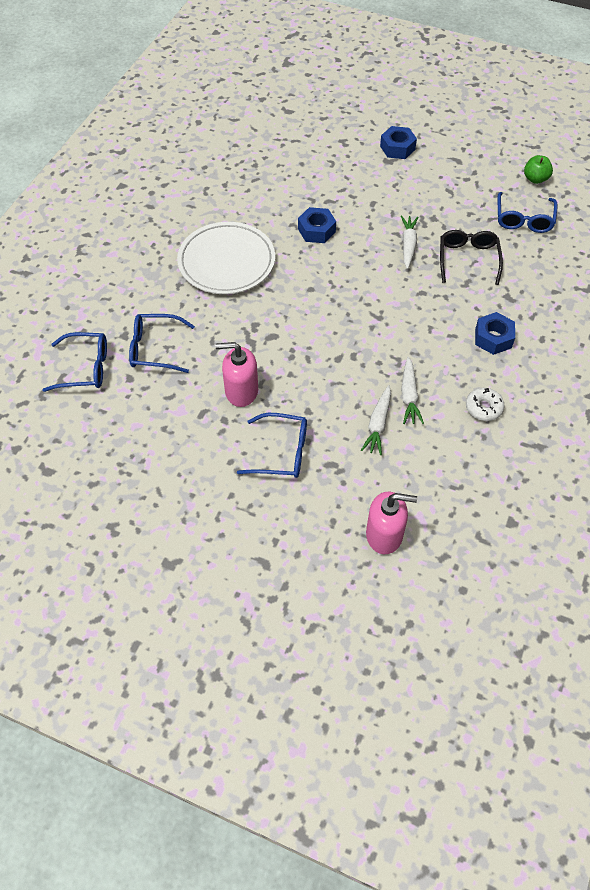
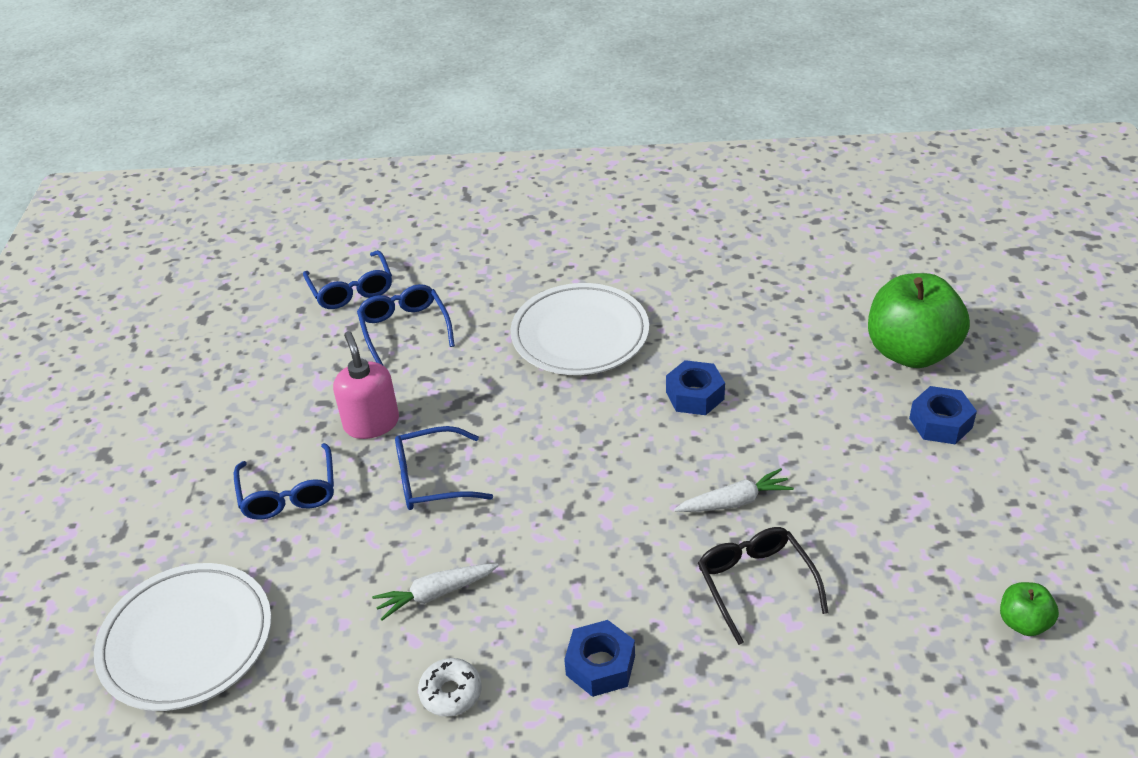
camera: 70 degrees right, 15 degrees down
white carrot [361,385,391,455] -> none
pink soap dispenser [366,492,417,554] -> white plate [94,563,271,711]
black glasses [440,230,503,285] -> black glasses turned 90 degrees counterclockwise [698,527,829,645]
blue glasses [498,192,558,233] -> blue glasses moved to [395,426,493,510]
none -> green apple [868,273,970,368]

